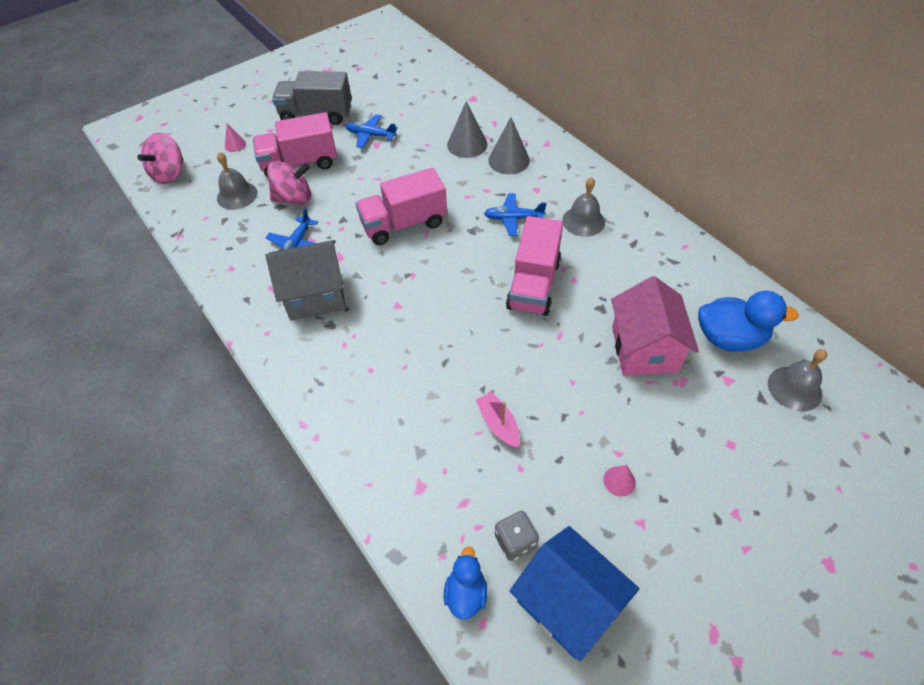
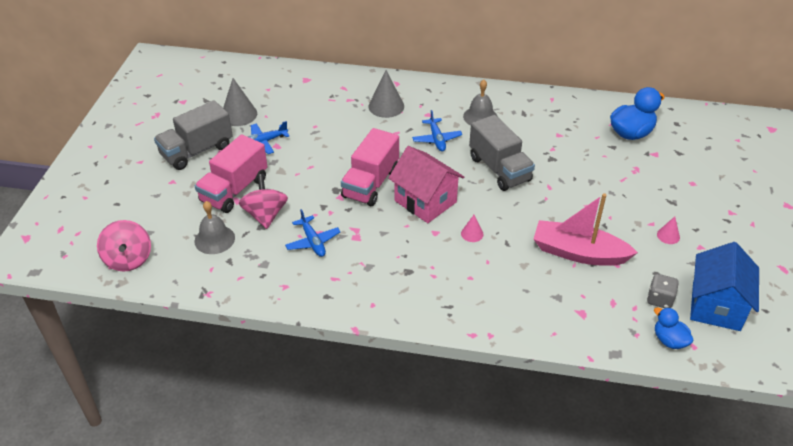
camera: 45 degrees left, 10 degrees down
pink cone [225,123,246,152] -> pink cone moved to [461,215,484,242]
grey house [266,240,346,320] -> none
pink spinning top [267,161,311,205] -> pink spinning top turned 45 degrees counterclockwise [239,174,288,229]
grey cone [447,101,488,158] -> grey cone moved to [223,78,257,126]
pink boat [476,392,520,448] -> pink boat [533,193,638,266], size x1.96
blue plane [484,193,547,236] -> blue plane turned 60 degrees counterclockwise [412,110,462,152]
pink truck [506,216,563,316] -> grey truck [469,115,535,191]
blue house [510,526,639,662] -> blue house turned 75 degrees counterclockwise [690,242,759,331]
pink house [611,276,699,376] -> pink house moved to [388,146,464,223]
grey bell [768,349,828,411] -> none

